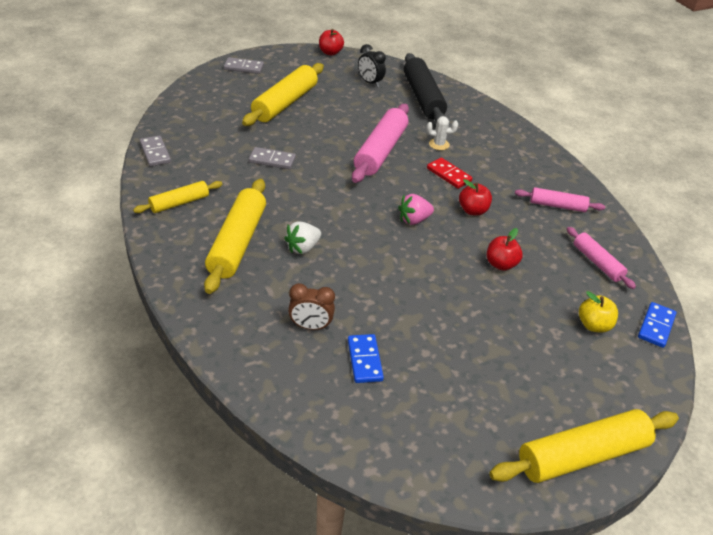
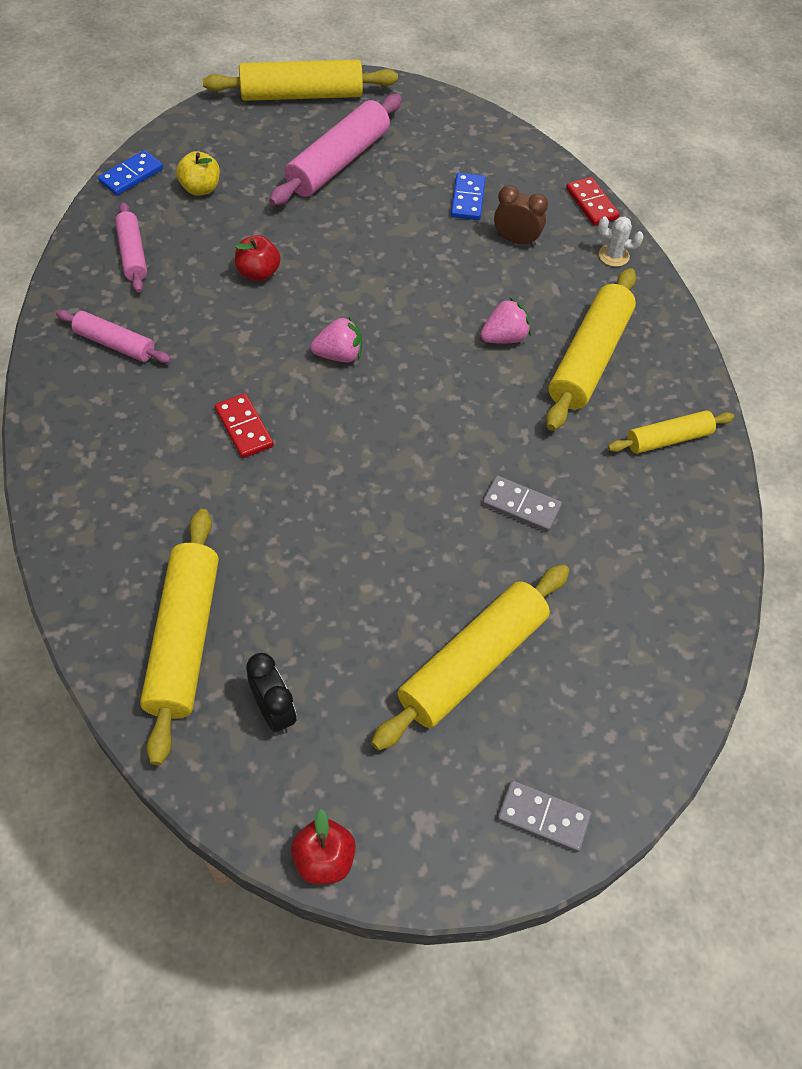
camera: 165 degrees left, 15 degrees up
grey domino [140,135,171,166] -> none
white strawberry [284,221,321,254] -> pink strawberry [480,297,531,344]
pink rolling pin [352,104,409,183] -> pink rolling pin moved to [269,94,402,206]
black rolling pin [404,53,447,123] -> yellow rolling pin [140,509,219,765]
white cactus [426,116,458,150] -> white cactus moved to [598,217,644,267]
red apple [459,179,492,216] -> none
none -> red domino [566,177,620,226]

